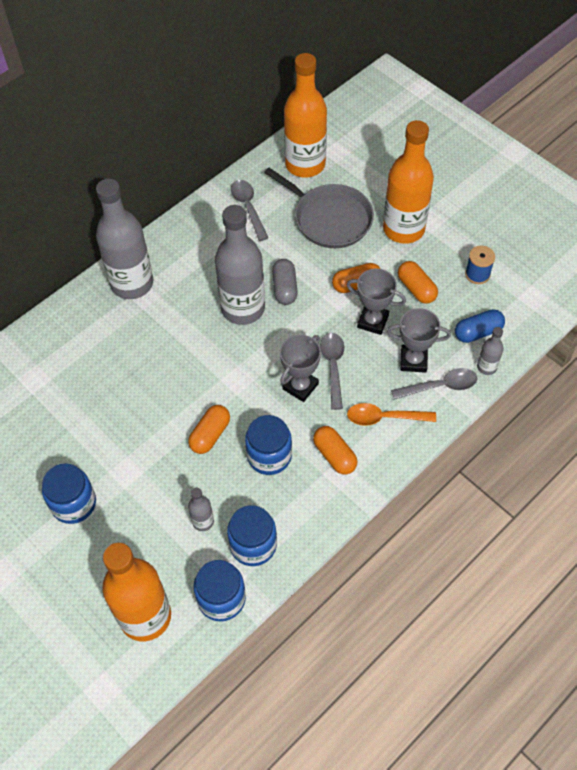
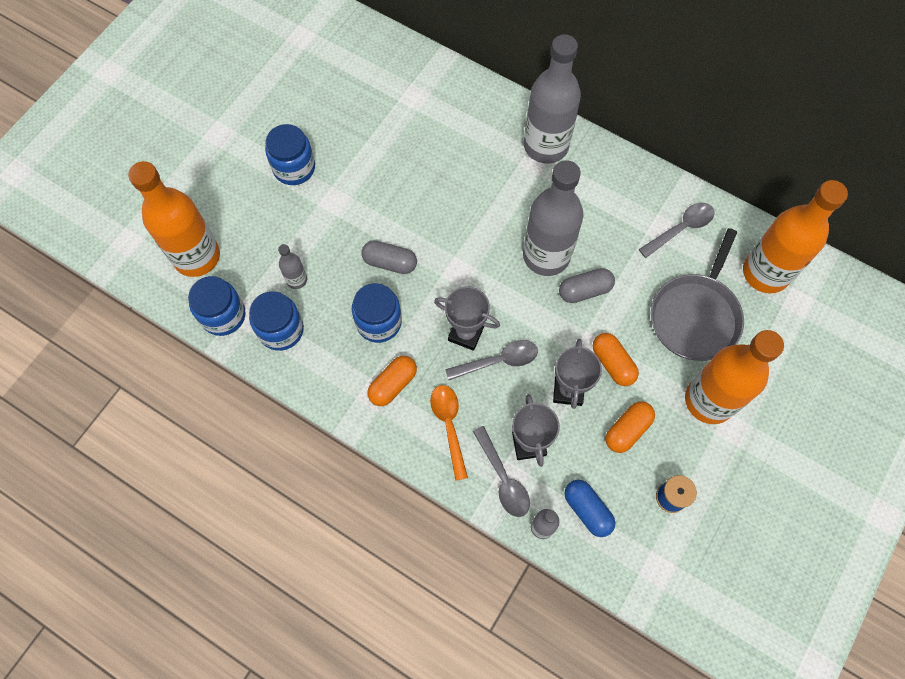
camera: 75 degrees right, 10 degrees up
orange capsule [188,405,230,454] -> grey capsule [361,241,417,274]

